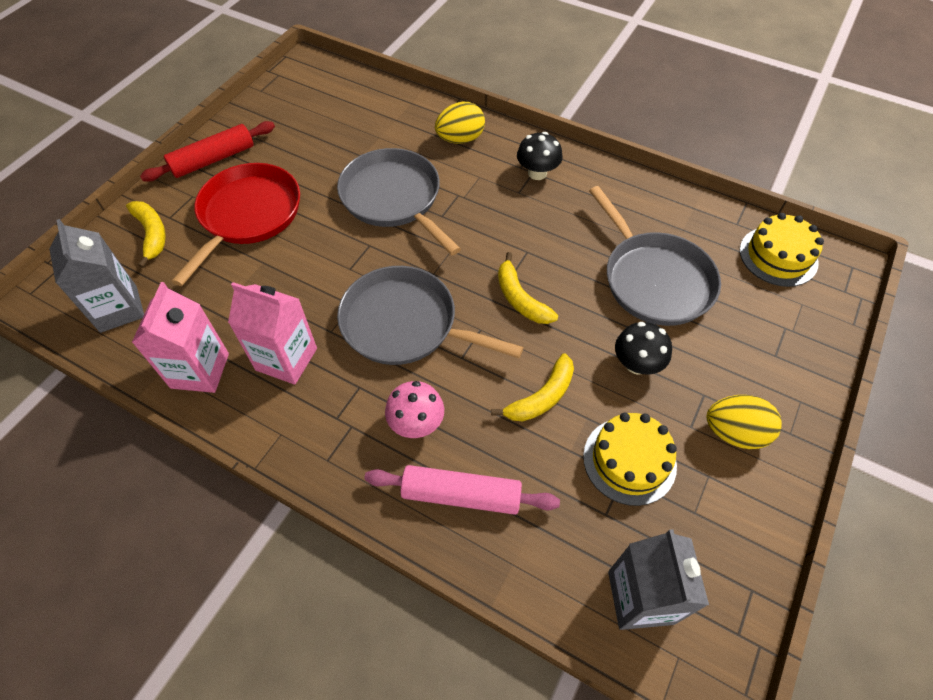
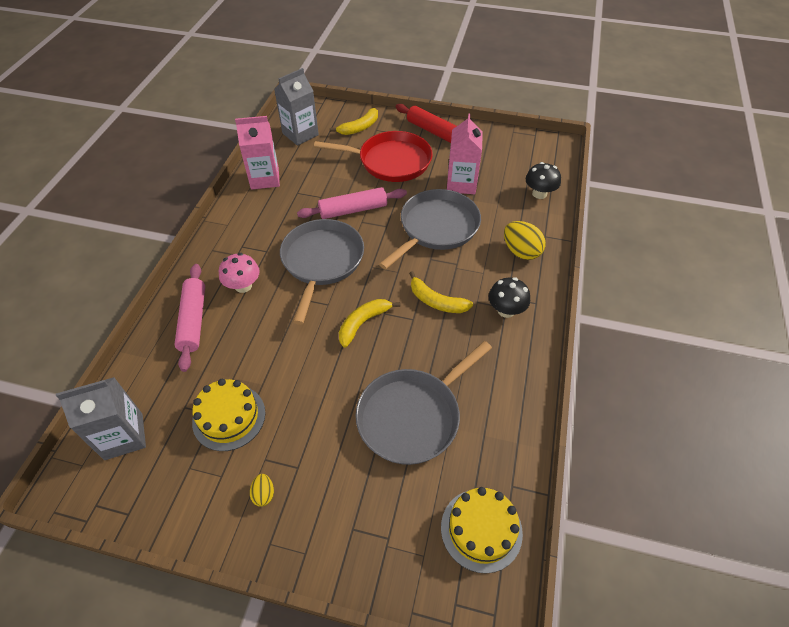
camera: 75 degrees right, 5 degrees down
pink carton [228,282,317,385] -> pink carton moved to [447,114,483,194]
yellow banana [491,353,574,421] -> yellow banana moved to [409,271,473,313]
black mushroom [615,322,672,375] -> black mushroom moved to [526,162,561,199]
yellow egg [706,395,782,449] -> yellow egg [250,474,274,507], size x0.52
none -> pink rolling pin [297,187,407,219]

